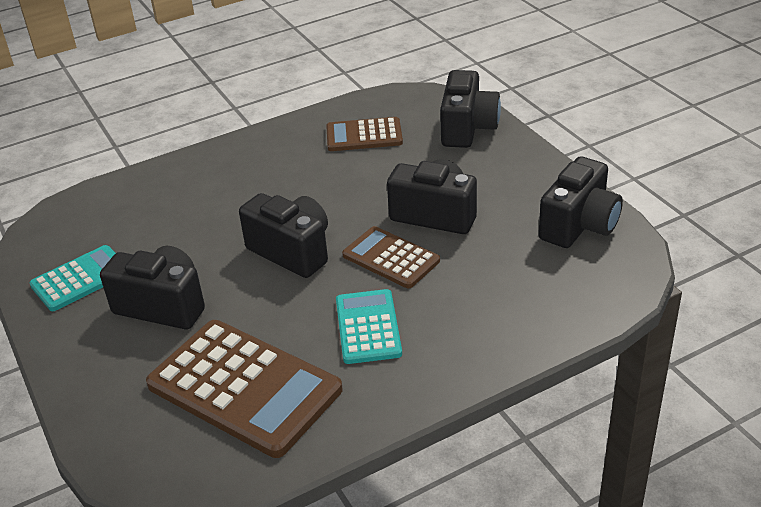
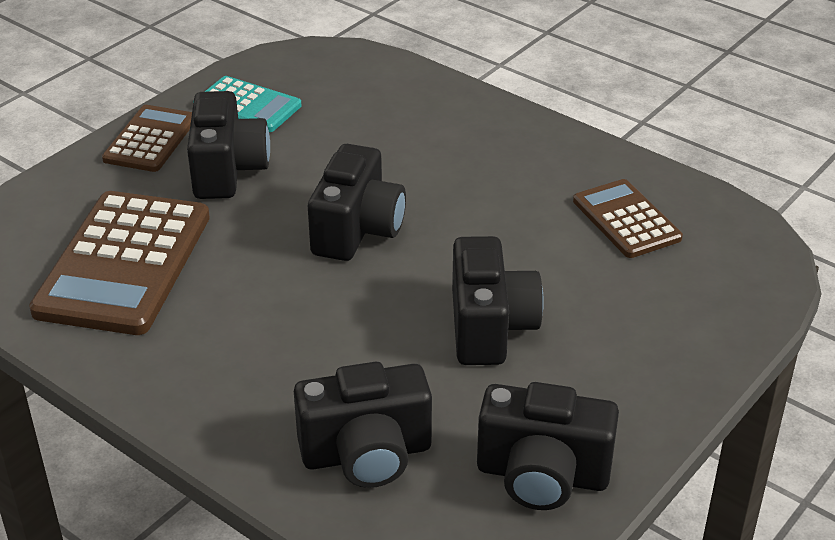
camera: 65 degrees right, 0 degrees up
turquoise calculator [336,289,402,364] -> none
brown calculator [342,226,440,288] -> brown calculator moved to [102,105,192,172]
black camera [440,70,501,148] -> black camera moved to [294,362,432,488]

